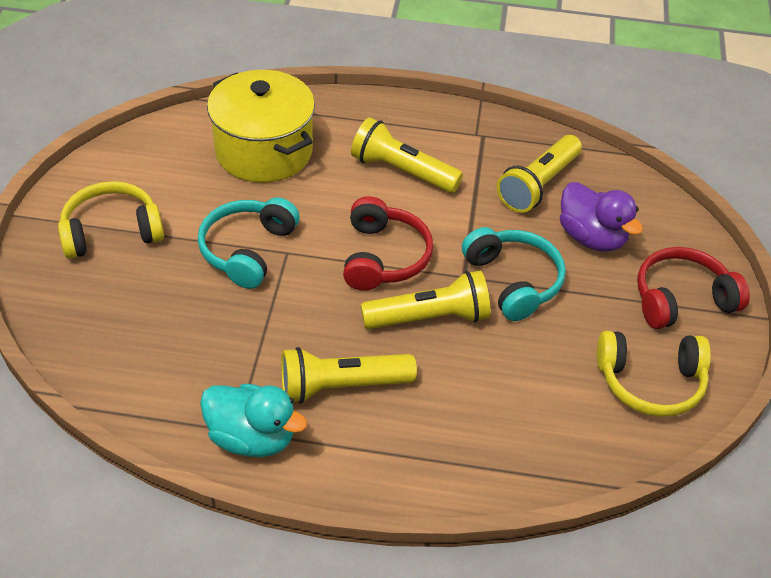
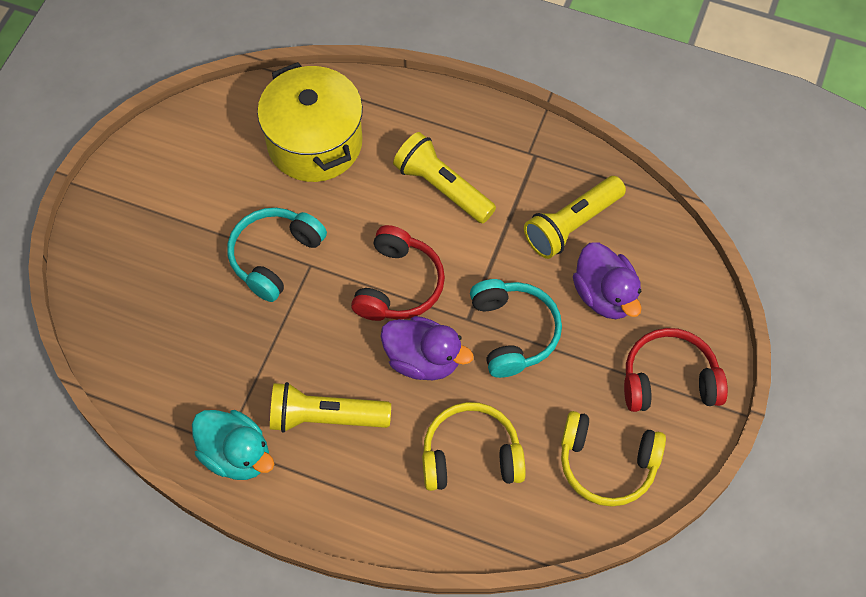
camera: 15 degrees right, 15 degrees up
yellow headphones [58,181,164,259] -> yellow headphones moved to [422,402,526,491]
yellow flashlight [361,271,491,329] -> purple duck [381,316,473,380]

